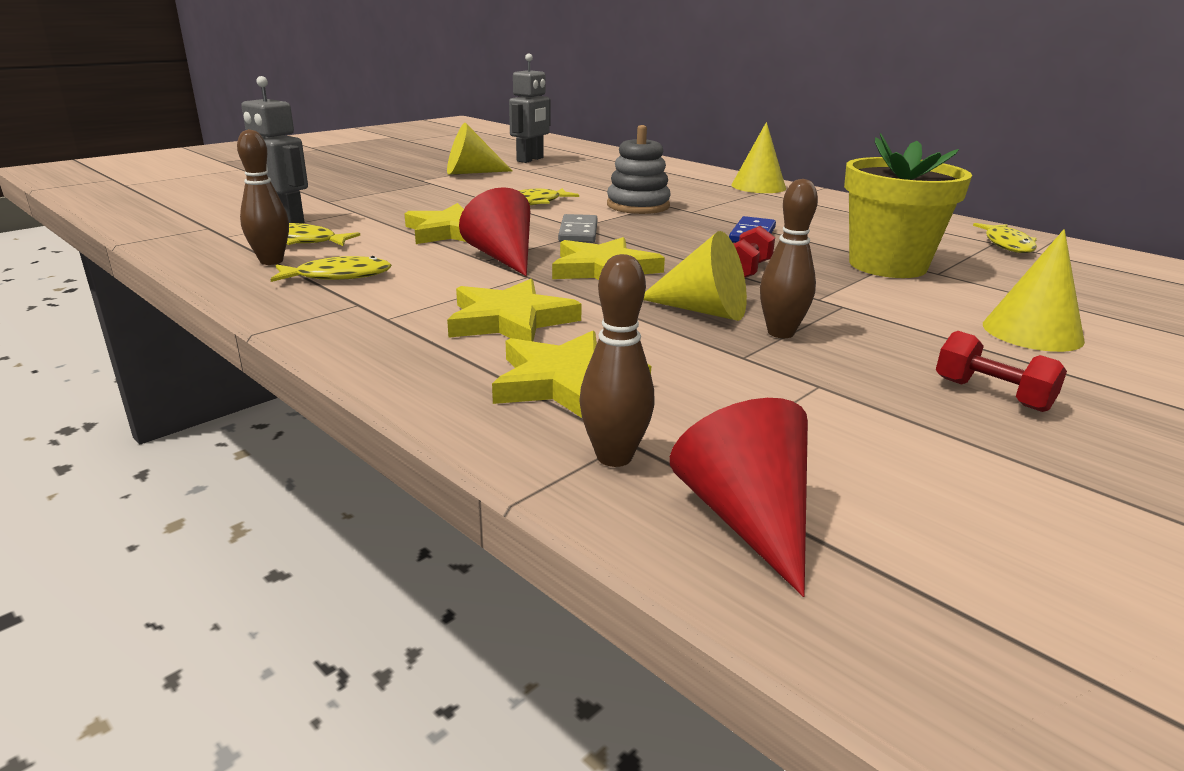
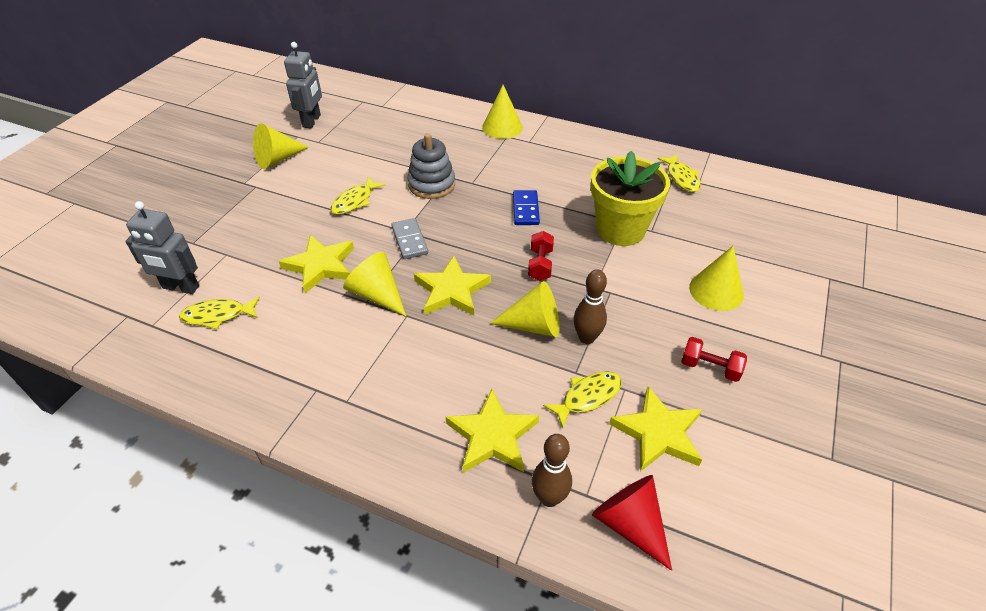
camera: 20 degrees left, 20 degrees up
brown bowling pin [237,129,289,265] -> none
yellow fish [270,256,392,282] -> yellow fish moved to [543,371,622,428]
yellow star [447,279,582,341] -> yellow star moved to [609,386,702,472]
red cone [459,187,530,276] -> yellow cone [343,252,406,316]

